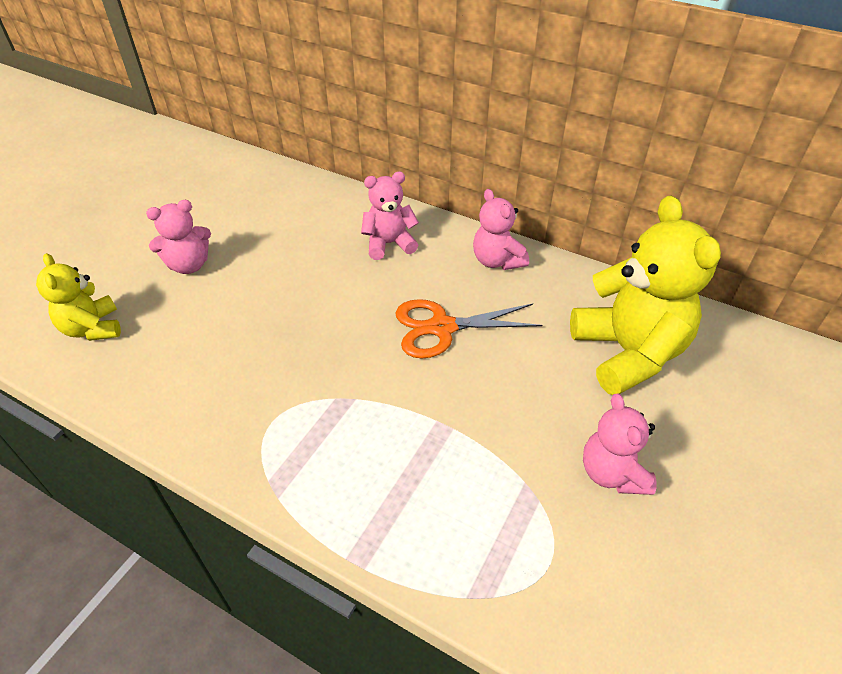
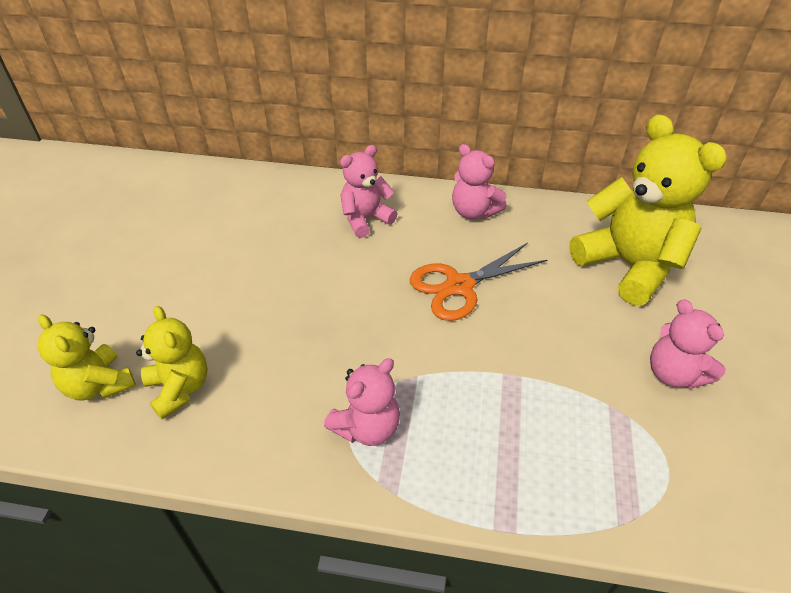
camera: 20 degrees left, 0 degrees up
pink teddy bear [146,200,211,274] -> pink teddy bear moved to [324,358,400,446]
none -> yellow teddy bear [136,306,208,419]

